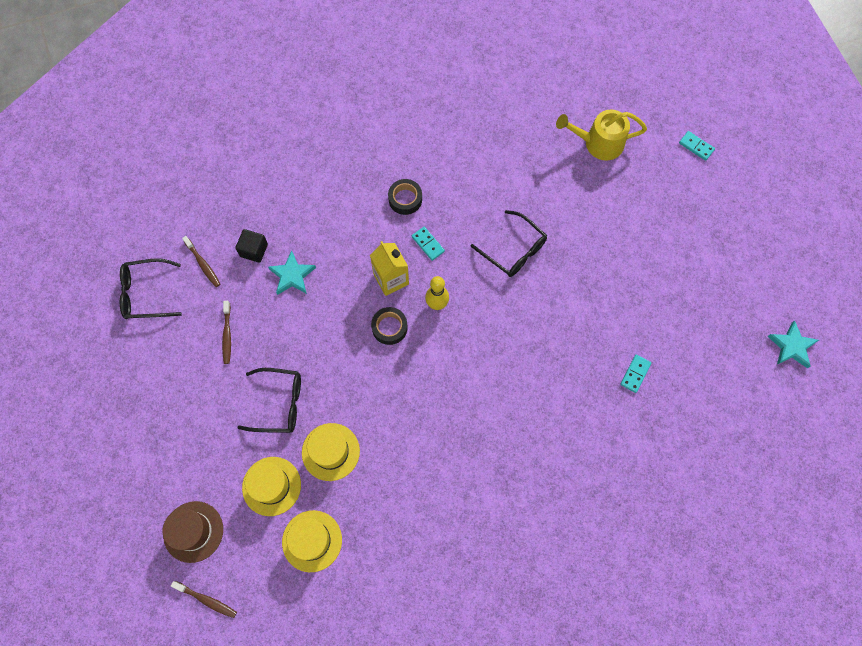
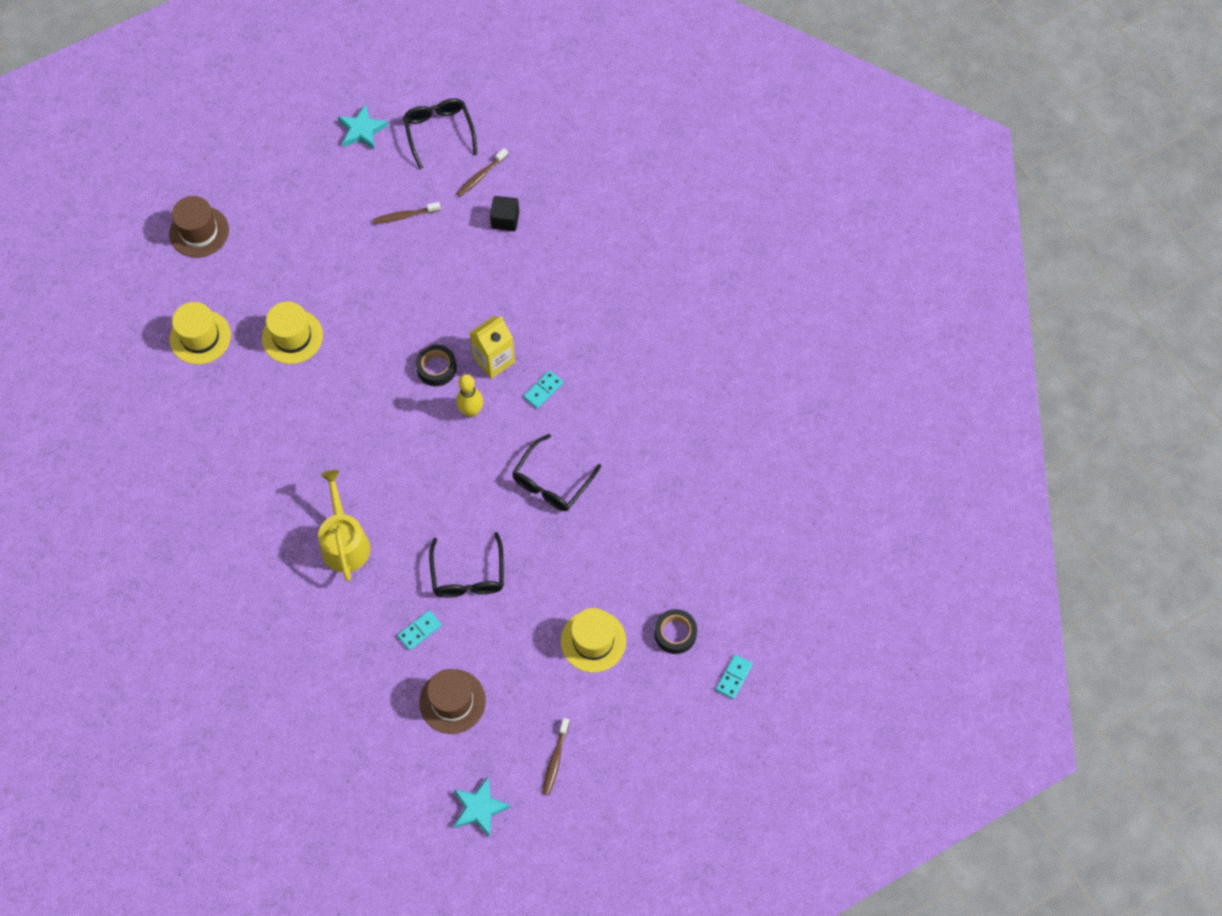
camera: 80 degrees right, 5 degrees down
brown toothbrush [171,581,237,618] -> brown toothbrush moved to [542,718,570,795]
black glasses [238,368,301,433] -> black glasses moved to [429,532,504,597]
yellow hat [242,457,301,516] -> yellow hat moved to [561,608,626,673]
turquoise star [268,250,316,295] -> turquoise star moved to [338,104,388,149]
black tape [388,179,422,215] -> black tape moved to [655,609,697,654]
yellow watering can [556,109,647,161] -> yellow watering can moved to [318,470,370,581]
turquoise domino [620,355,651,393] -> turquoise domino turned 60 degrees counterclockwise [397,610,442,651]
none -> brown hat [419,669,486,734]

